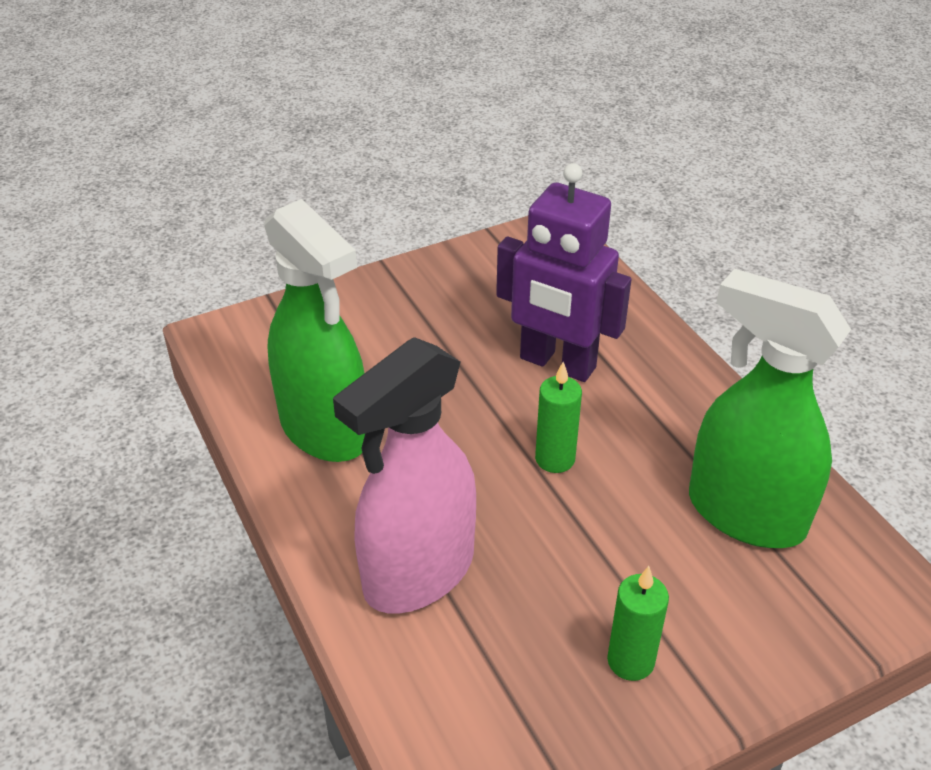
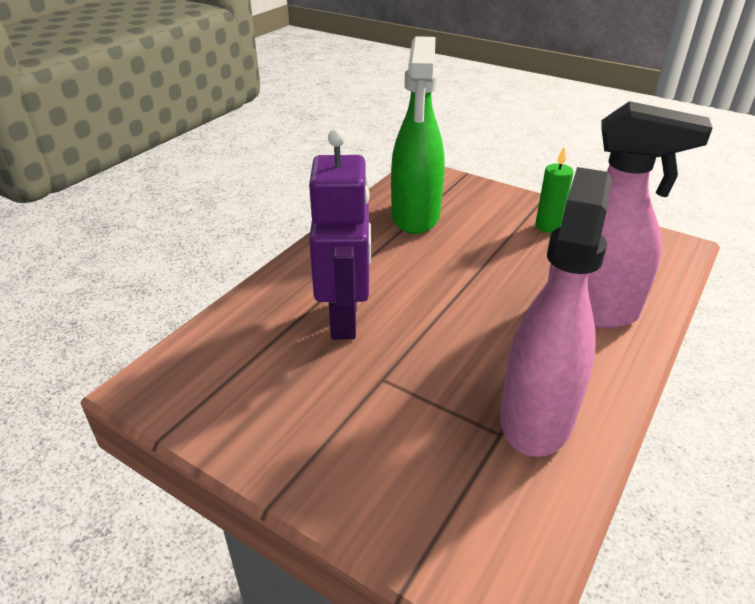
camera: 120 degrees left, 5 degrees down
green spray bottle [264,199,365,462] -> pink spray bottle [500,167,612,457]
green candle [535,362,582,473] -> none

